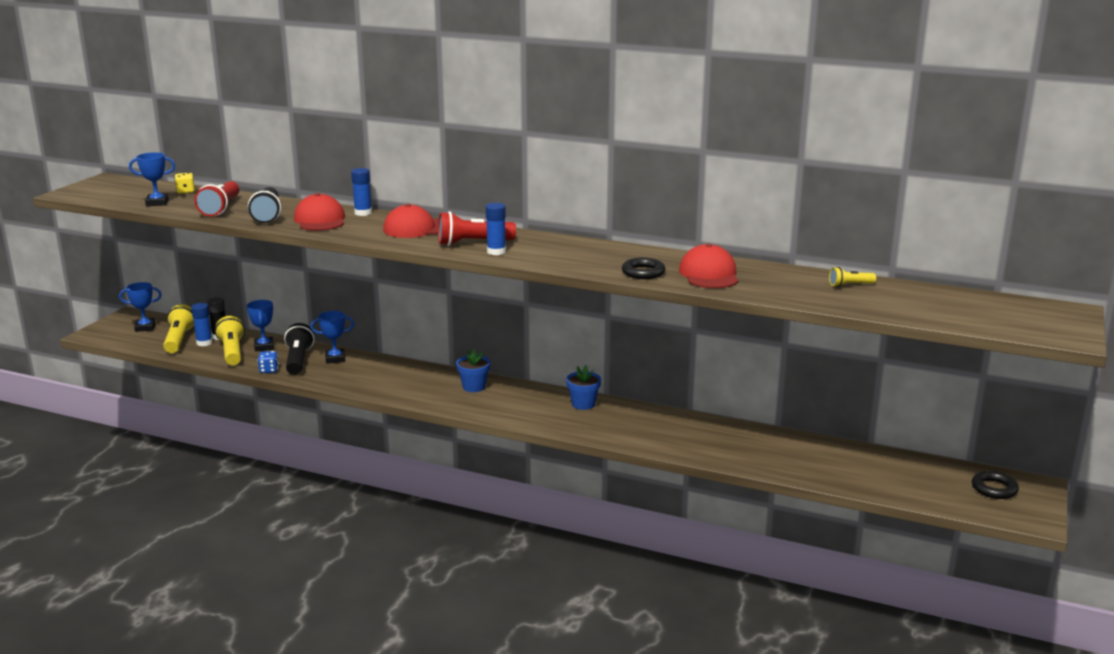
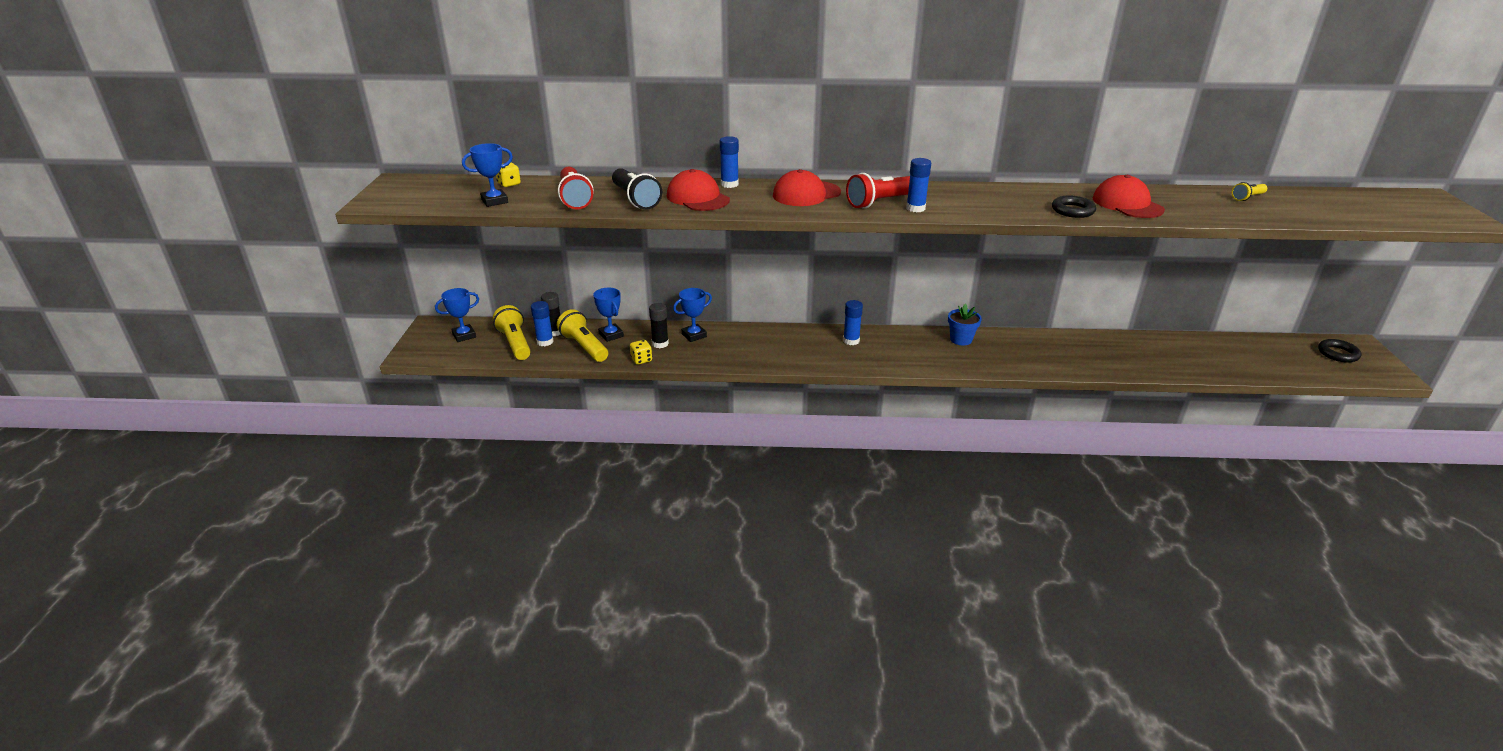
camera: 20 degrees left, 10 degrees up
blue dice [258,351,279,373] -> yellow dice [630,340,652,365]
black flashlight [284,323,314,375] -> black glue stick [649,303,669,348]
blue flower pot [456,349,490,392] -> blue glue stick [843,300,863,345]

